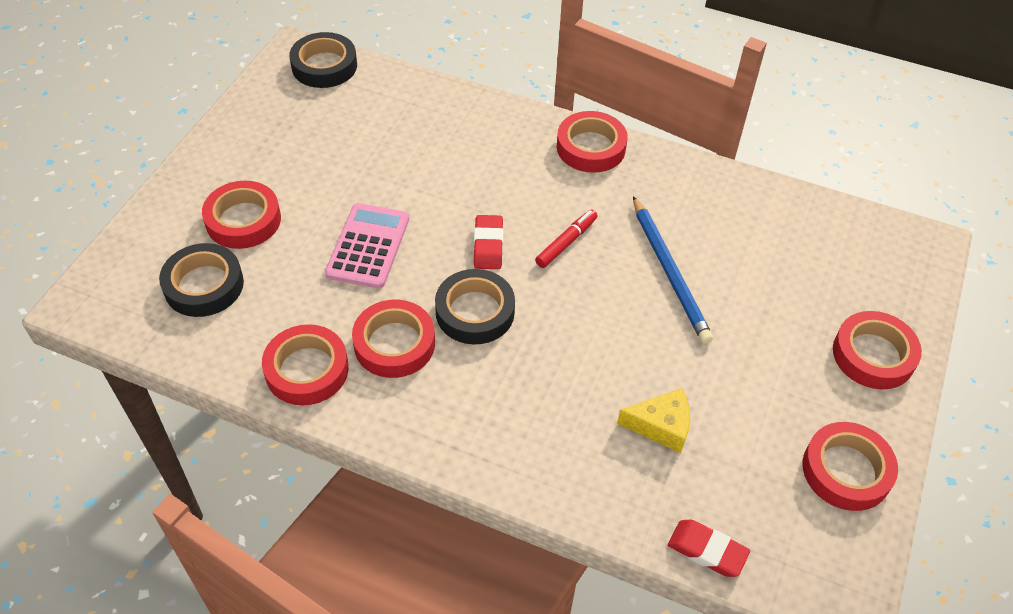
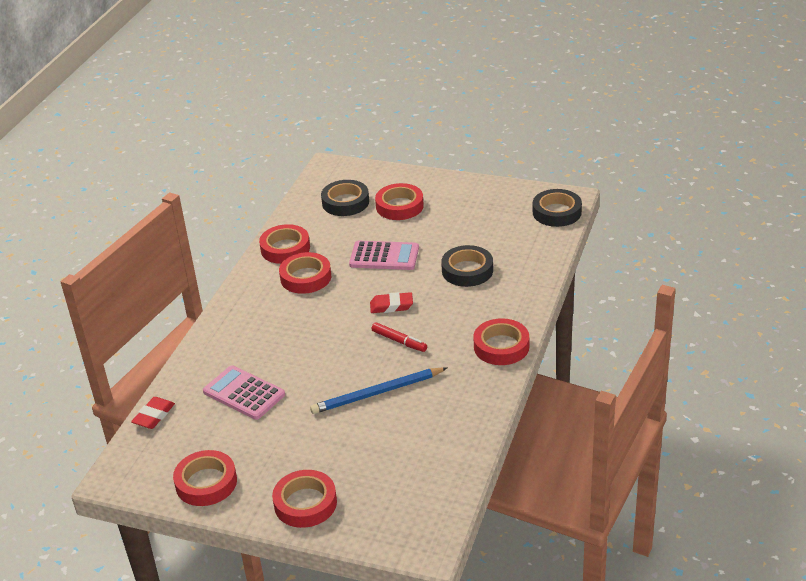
camera: 90 degrees right, 15 degrees down
black tape [435,269,515,344] -> black tape moved to [441,245,493,287]
yellow cheese [617,388,690,453] -> pink calculator [203,365,285,420]

